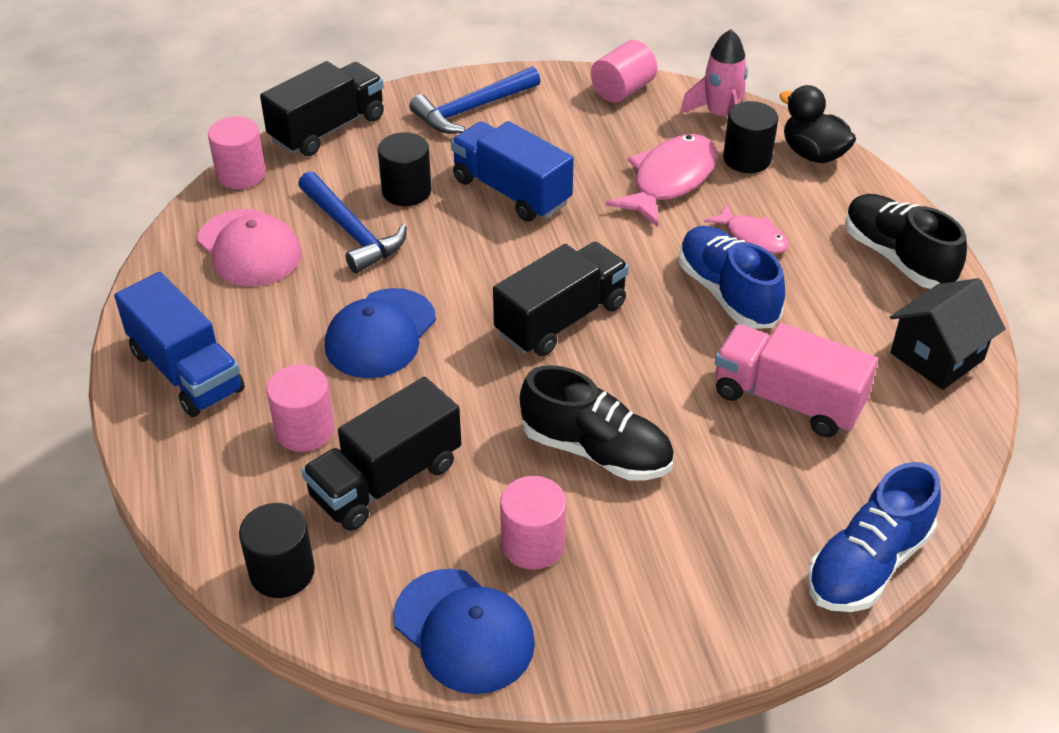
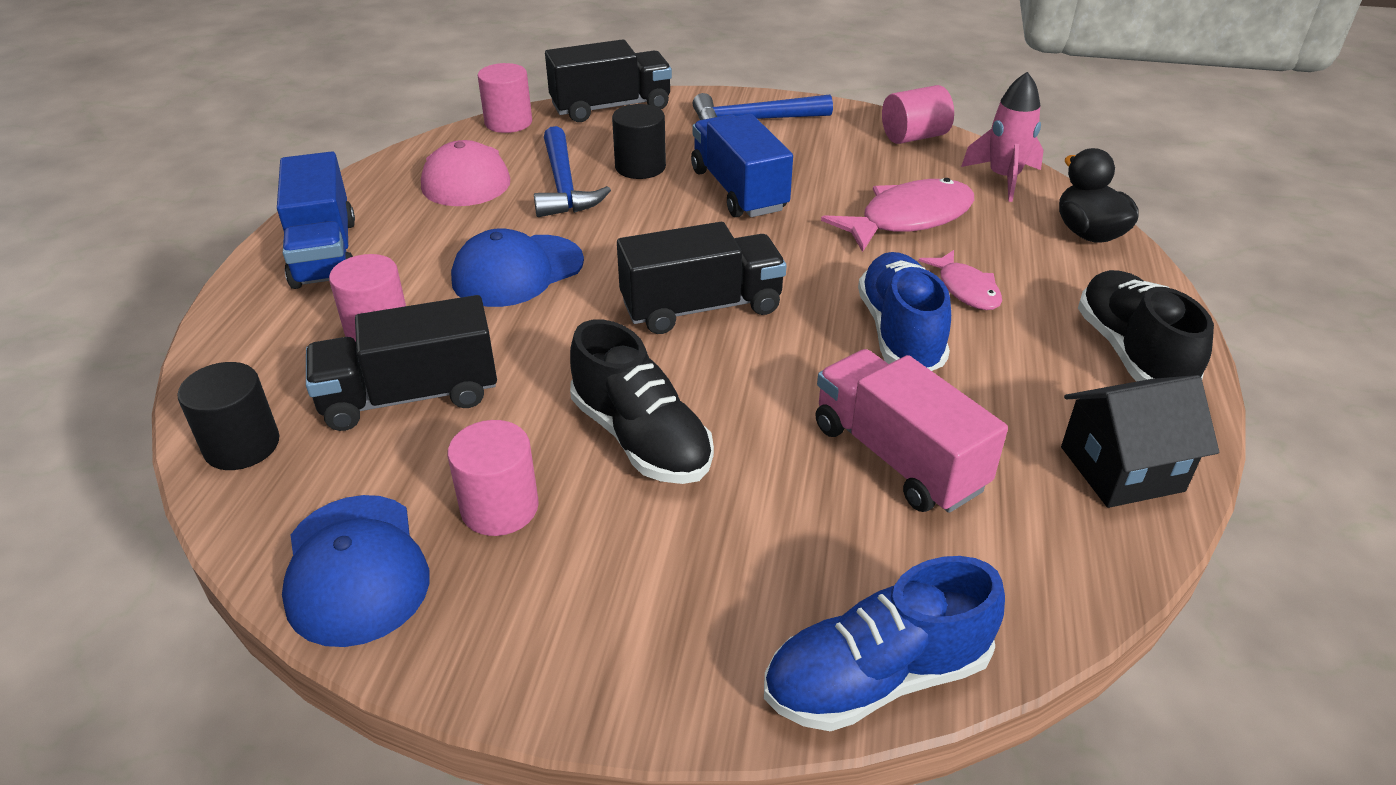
camera: 25 degrees right, 5 degrees down
black cylinder [723,101,778,173] -> none

